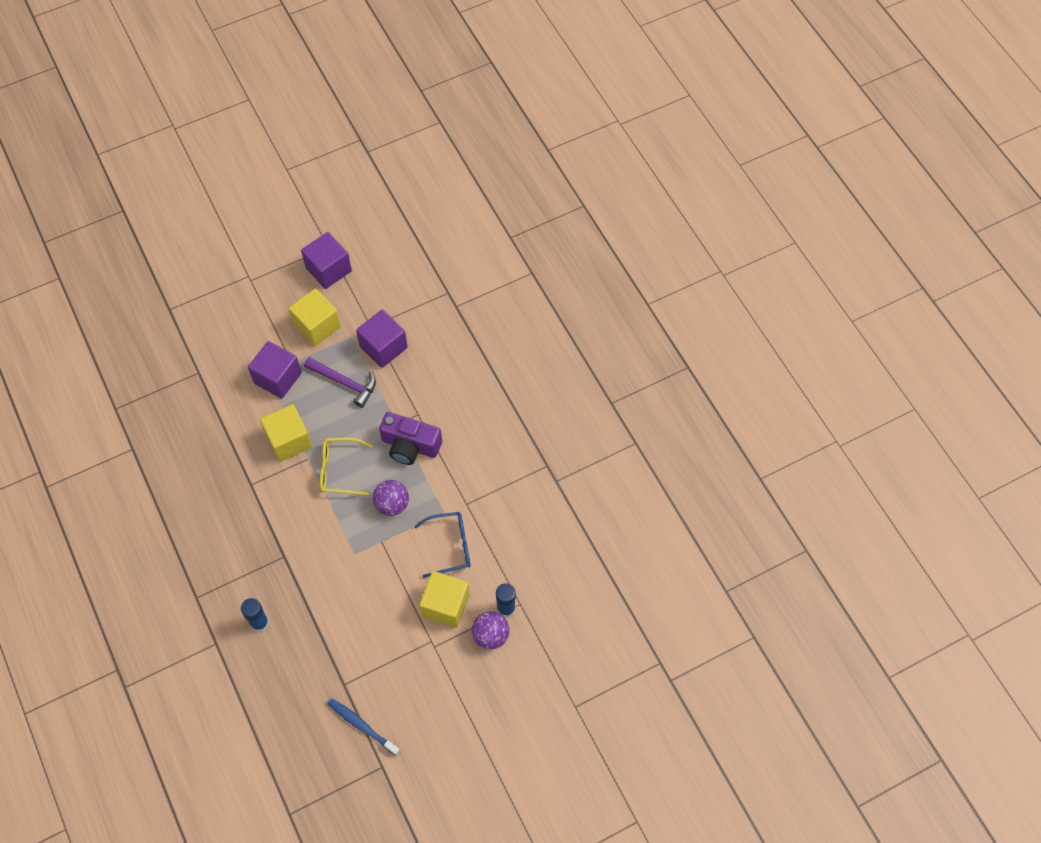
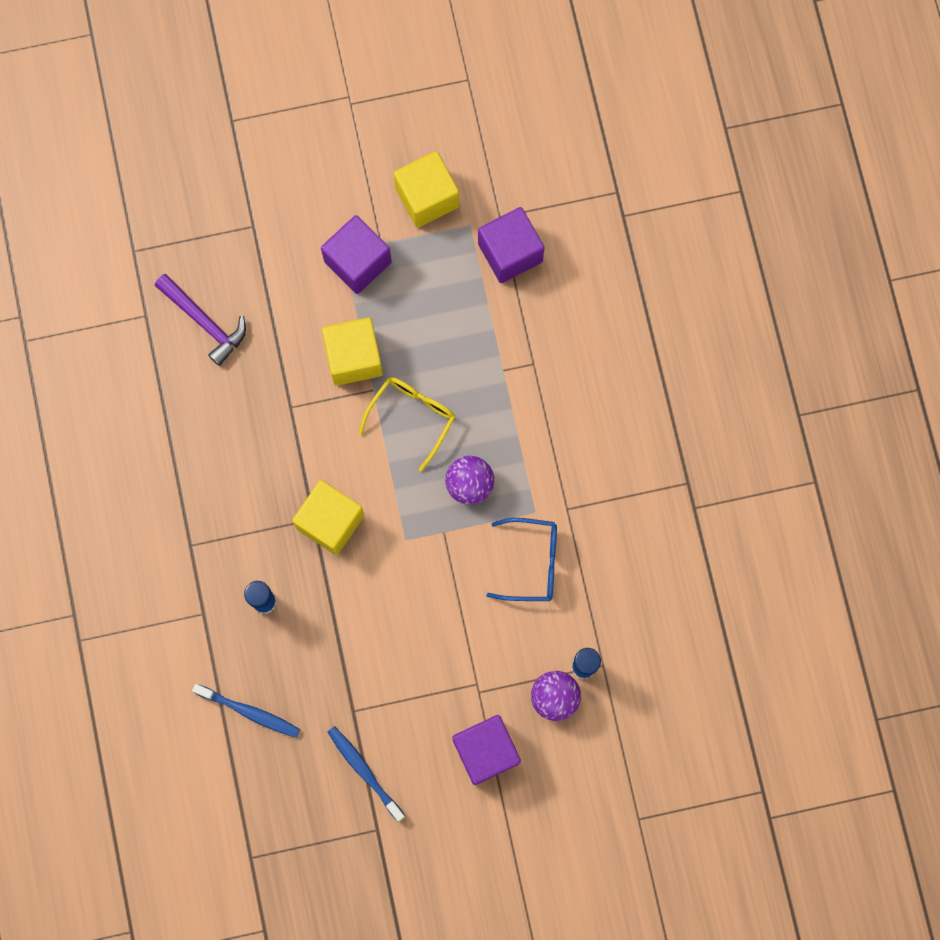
camera: 15 degrees right, 15 degrees up
purple cube [301,232,352,289] -> purple cube moved to [452,715,521,785]
purple hammer [304,357,376,408] -> purple hammer moved to [155,274,246,366]
yellow glasses [320,437,373,496] -> yellow glasses turned 105 degrees clockwise [359,377,455,471]
purple camera [379,412,442,465] -> none
yellow cube [419,571,470,628] -> yellow cube moved to [292,480,364,555]
none -> blue toothbrush [192,684,300,738]

